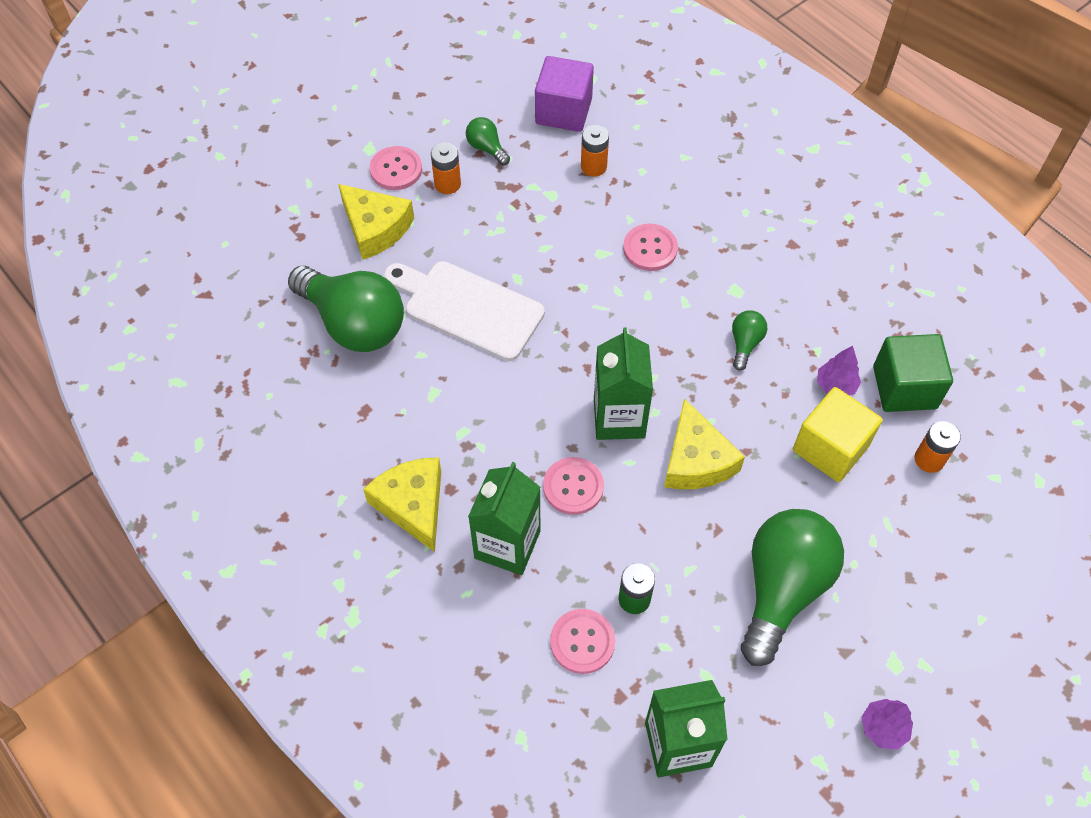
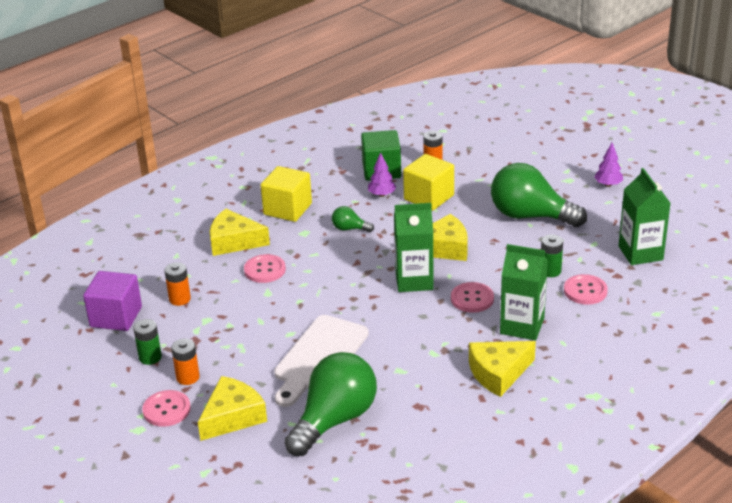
camera: 90 degrees left, 25 degrees down
green light bulb [466,117,510,165] -> green battery [133,319,162,365]
none -> yellow cheese [210,209,270,256]
none -> yellow cube [261,166,312,222]

